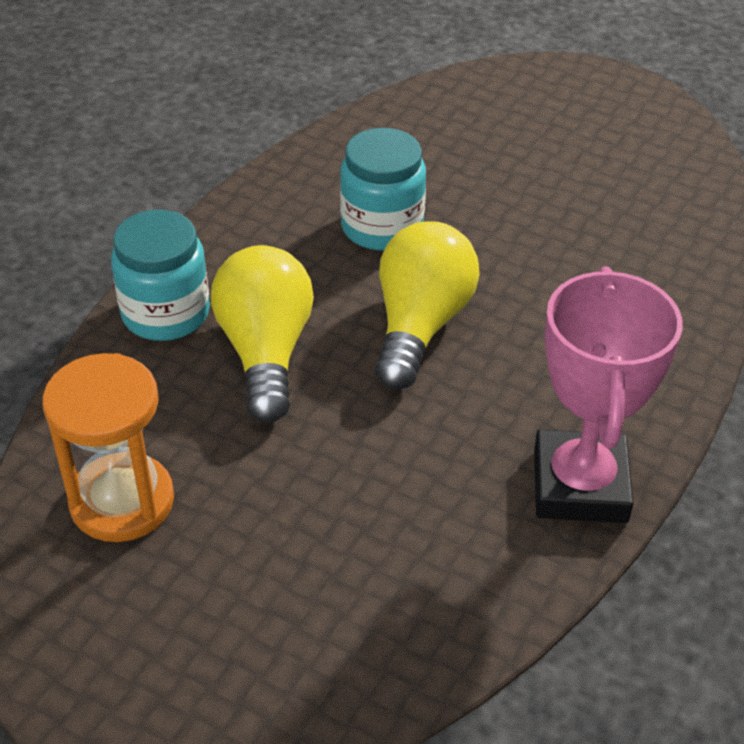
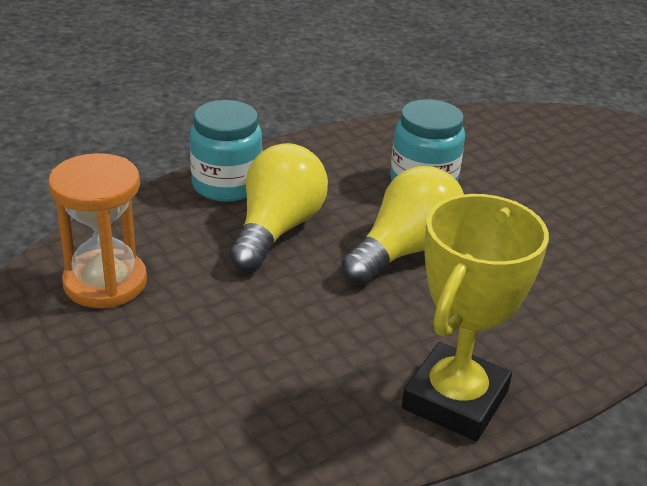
camera: 25 degrees right, 10 degrees down
pink trophy [534,267,683,523] -> yellow trophy [402,194,549,441]

